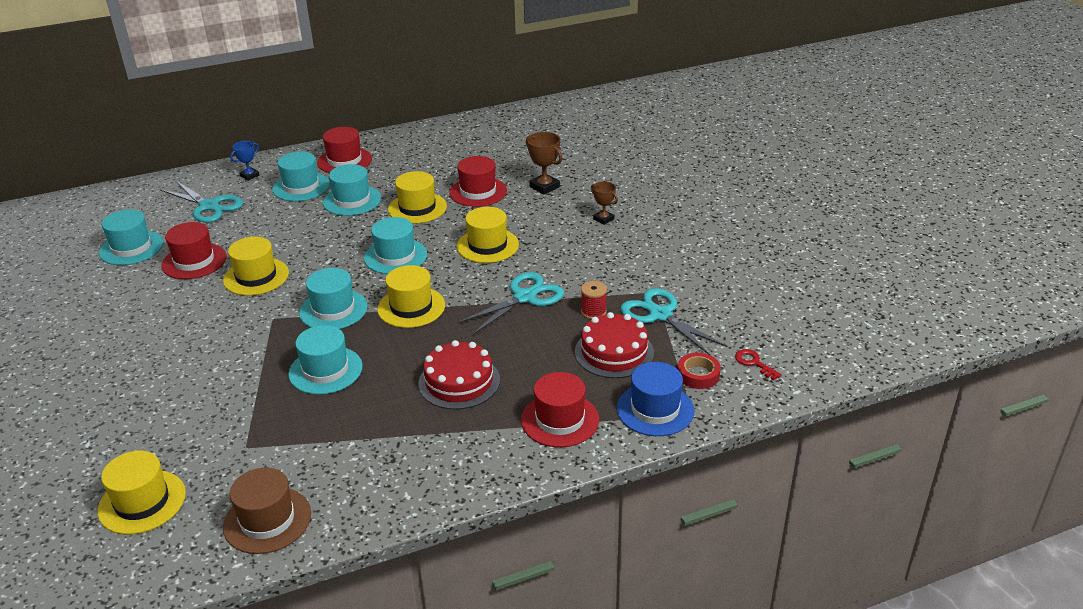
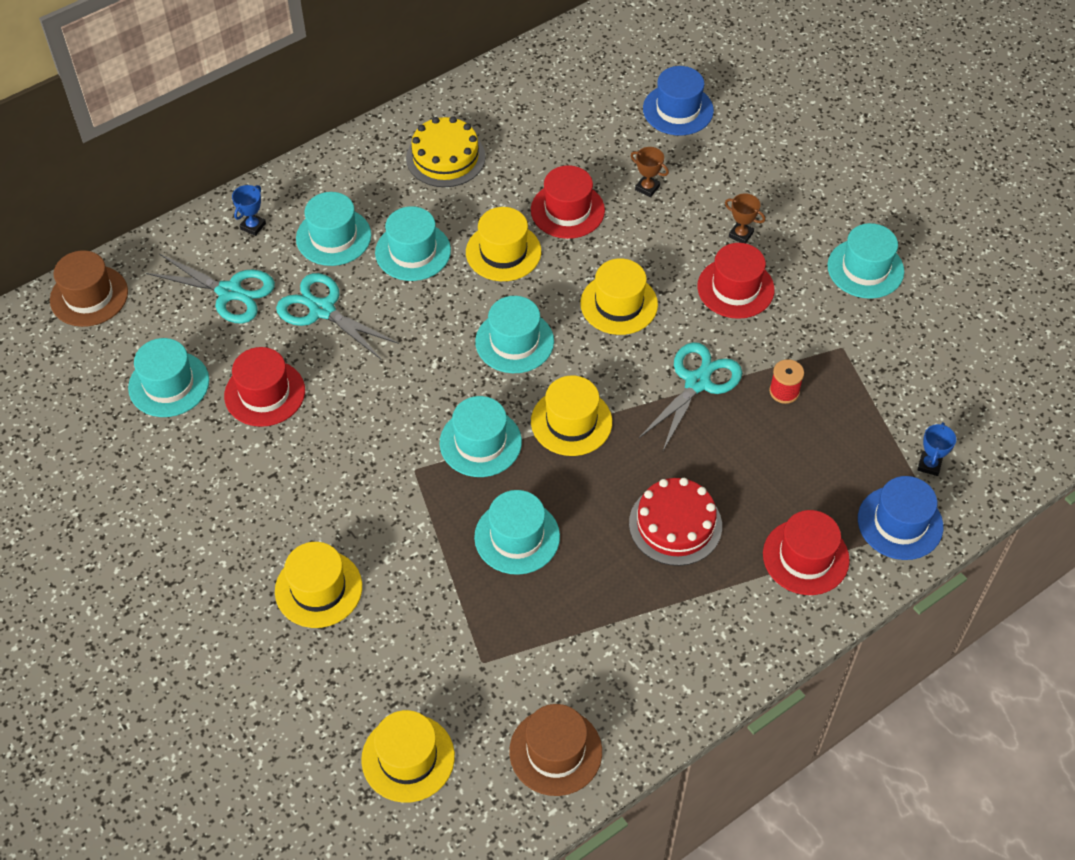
camera: 15 degrees left, 20 degrees up
yellow hat [223,237,289,296] -> yellow hat moved to [275,542,362,628]
red hat [317,127,372,173] -> red hat moved to [697,243,775,319]
brown trophy [526,132,562,195] -> brown trophy [631,147,669,197], size x0.66
red cake [575,312,654,378] -> none
turquoise scissors [620,288,727,355] -> turquoise scissors moved to [276,273,399,360]
red tape [678,353,721,389] -> blue trophy [918,422,956,476]
red key [735,349,782,380] -> none
none -> brown hat [50,250,128,327]
none -> yellow cake [406,116,485,187]
none -> blue hat [643,66,714,135]
none -> turquoise hat [827,223,904,299]

